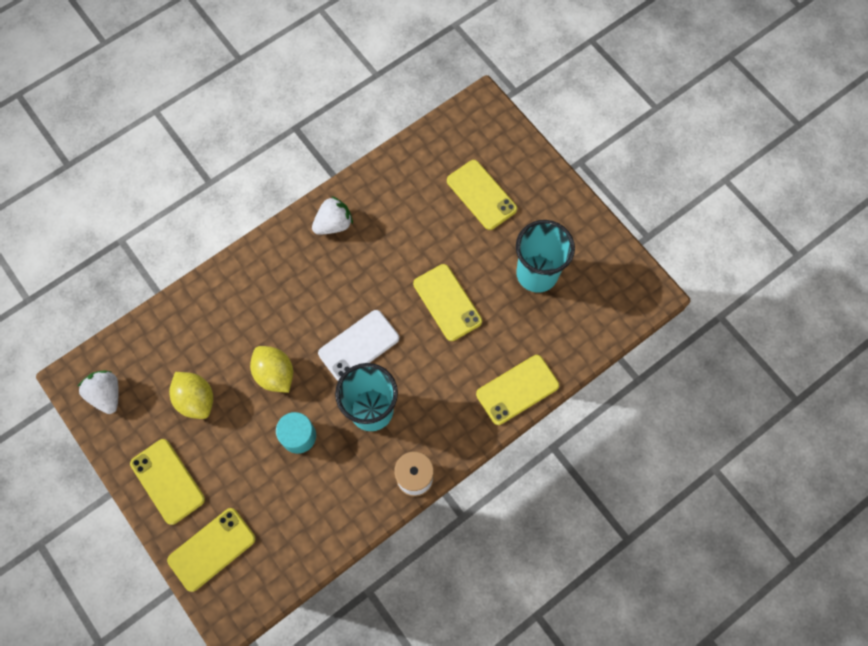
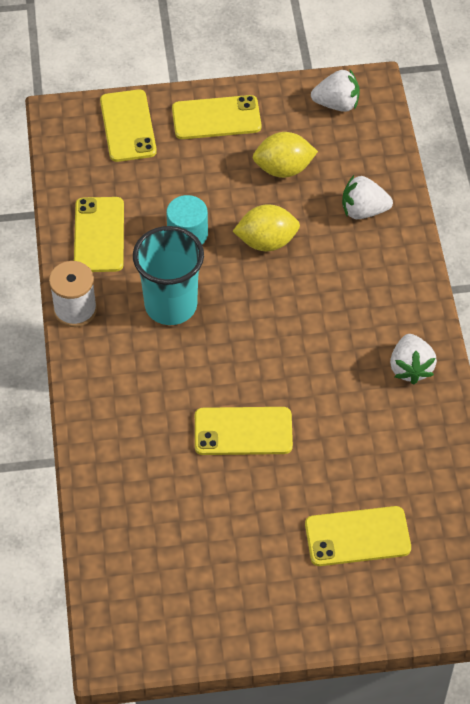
camera: 120 degrees right, 15 degrees down
white phone [318,310,399,381] -> none
yellow phone [476,355,559,425] -> yellow phone moved to [74,197,124,272]
turquoise cup [516,220,575,293] -> none
none -> white strawberry [342,175,393,219]

